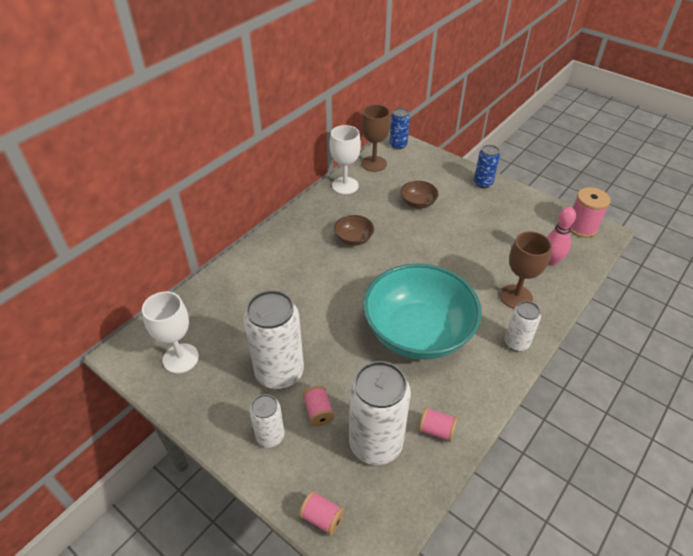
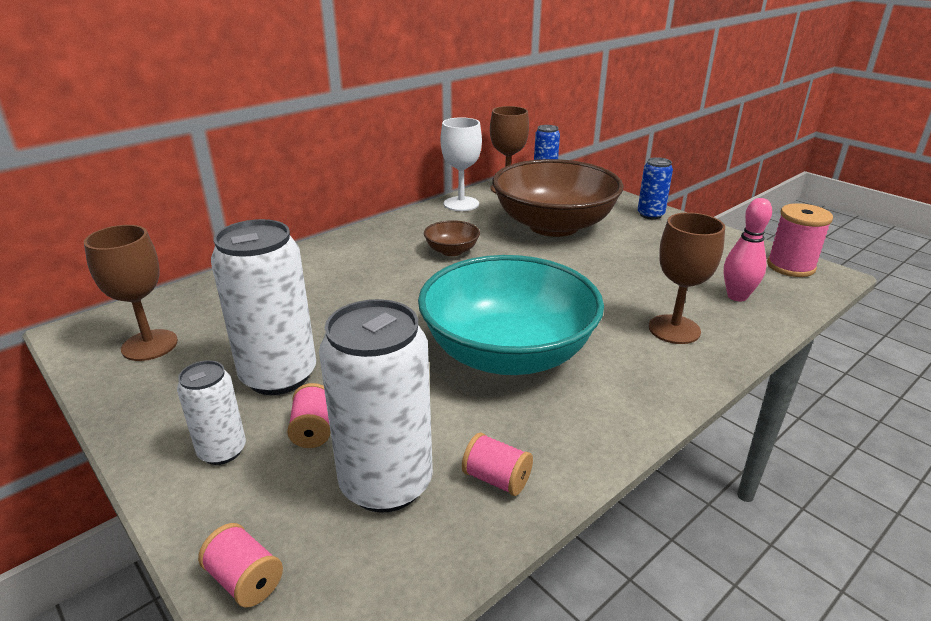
camera: 10 degrees right, 15 degrees down
white goblet [142,291,199,373] -> brown goblet [84,225,178,361]
brown bowl [401,181,439,209] -> brown bowl [492,159,624,237], size x2.43
white can [505,301,541,351] -> none

